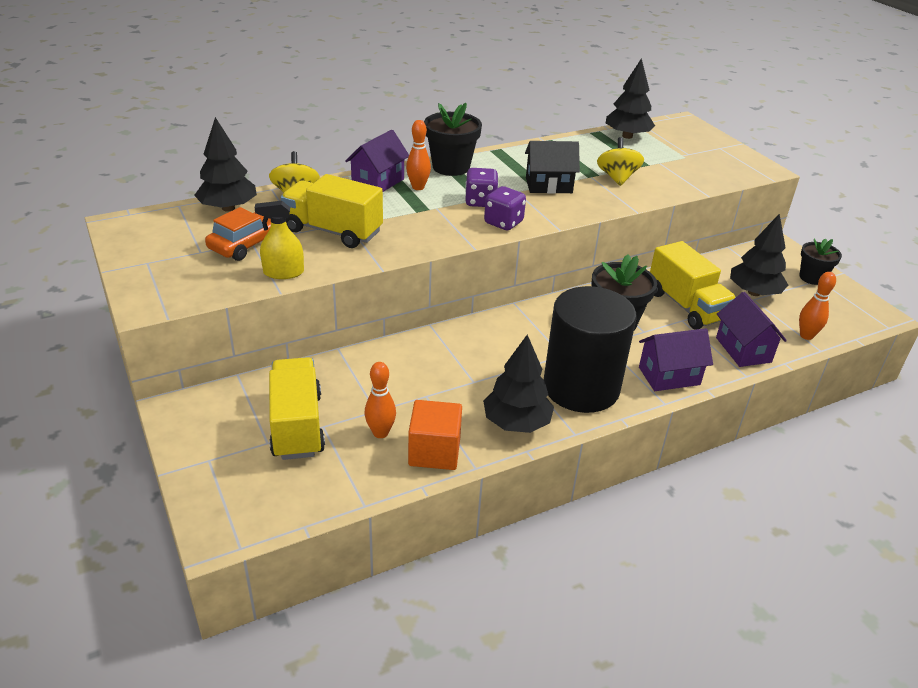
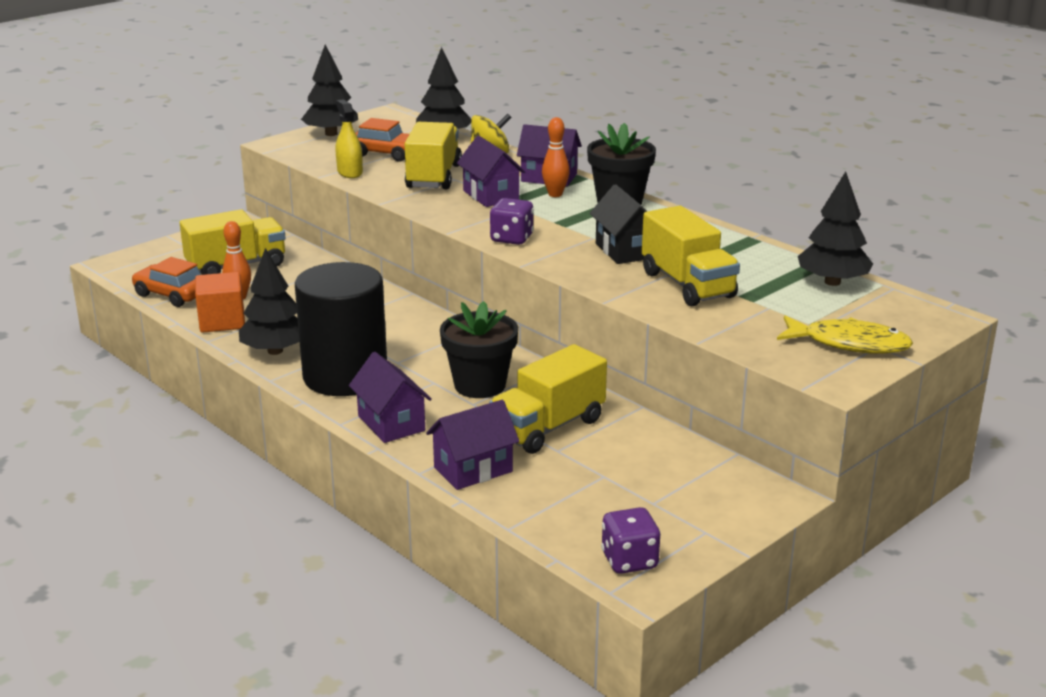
camera: 75 degrees right, 10 degrees down
purple dice [465,168,499,207] -> purple dice moved to [601,507,661,574]
yellow spinning top [597,137,644,186] -> yellow truck [642,205,740,306]
black tree [730,213,788,296] -> black tree moved to [301,45,358,136]
black flower pot [799,239,842,285] -> none
orange bowling pin [799,272,836,340] -> none
none -> orange car [132,257,201,307]
none -> purple house [457,136,525,207]
none -> yellow fish [777,315,913,354]

